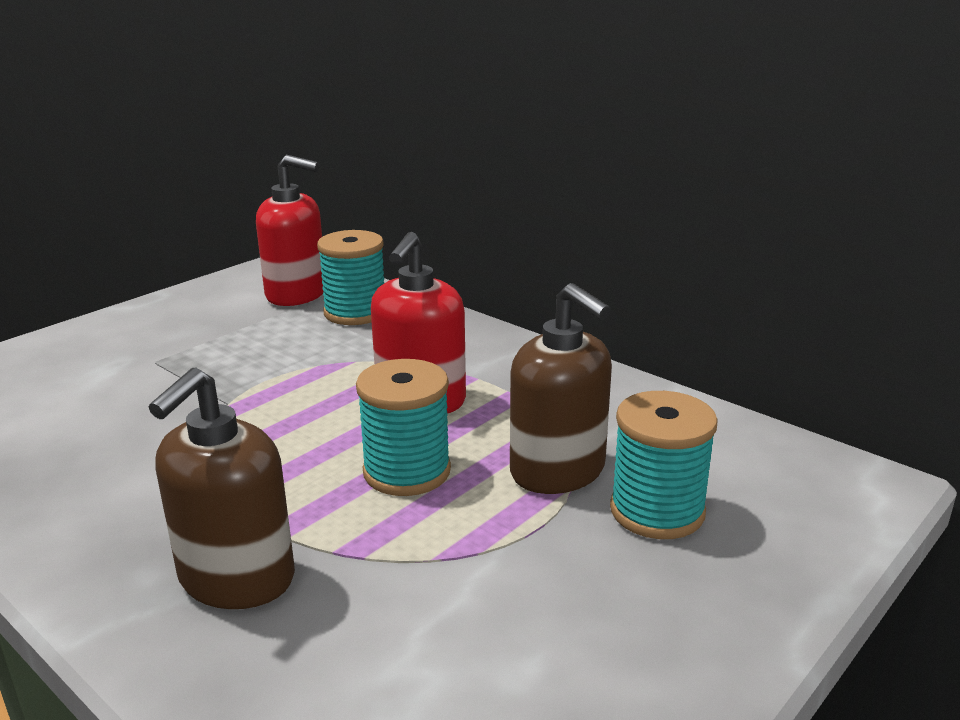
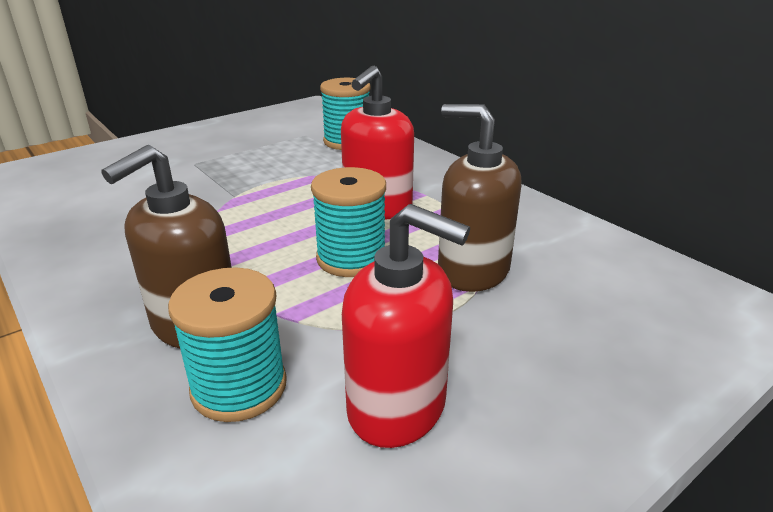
camera: 10 degrees right, 5 degrees up
red soap dispenser [256,155,323,306] -> red soap dispenser moved to [342,204,470,448]
brown soap dispenser [510,283,612,494] -> brown soap dispenser turned 150 degrees clockwise [438,104,522,292]
turquoise spool [610,391,718,539] -> turquoise spool moved to [168,267,287,422]

